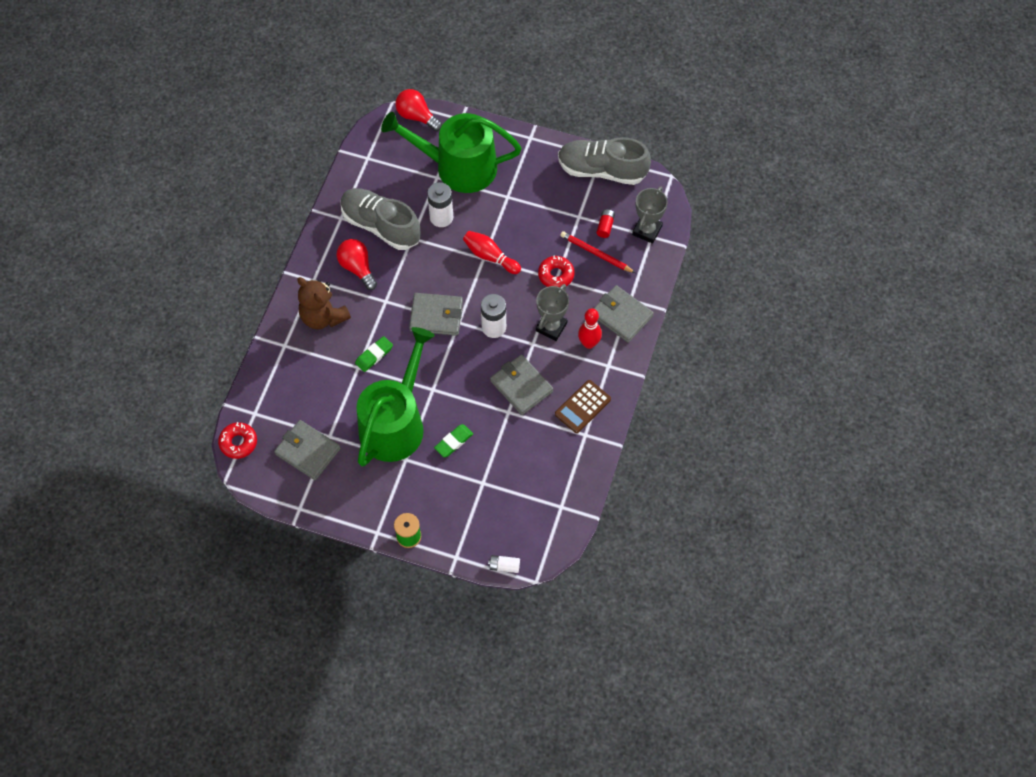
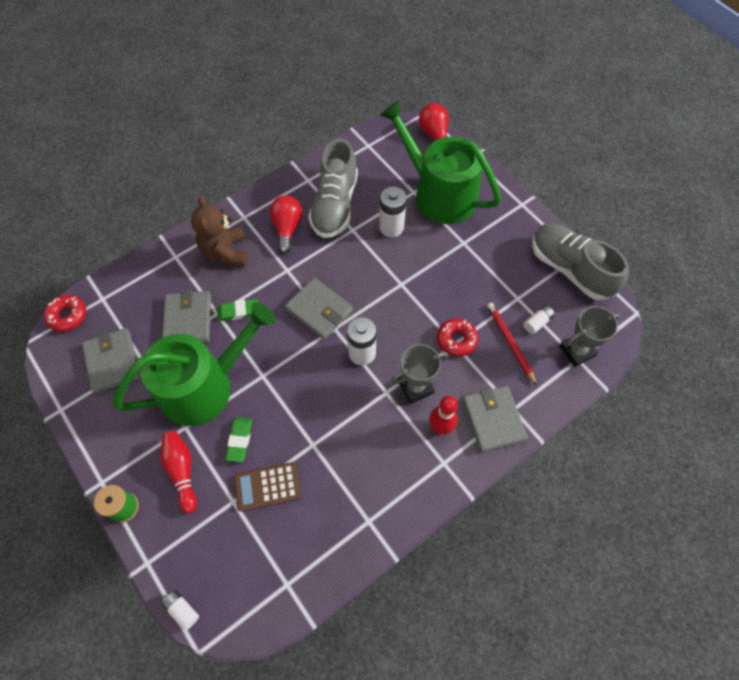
camera: 35 degrees right, 0 degrees up
grey shoe [341,188,420,250] -> grey shoe turned 150 degrees counterclockwise [308,139,358,238]
green eraser [434,424,473,457] -> green eraser turned 75 degrees counterclockwise [226,417,252,462]
red bowling pin [463,231,521,274] -> red bowling pin moved to [161,431,197,513]
grey wallet [490,355,553,415] -> grey wallet moved to [162,290,211,342]
brown calculator [555,380,611,433] -> brown calculator moved to [234,462,301,512]
red battery [596,209,615,238] -> white battery [523,305,555,334]

